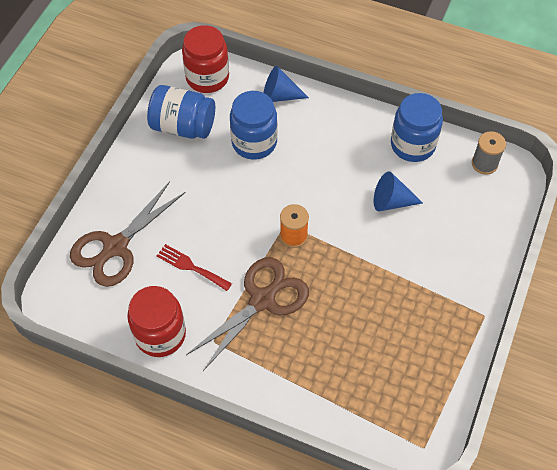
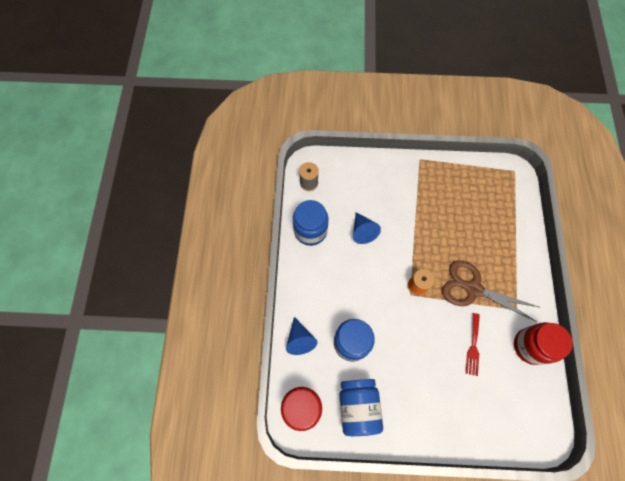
camera: 110 degrees left, 10 degrees up
brown scissors [70,181,186,287] -> none

